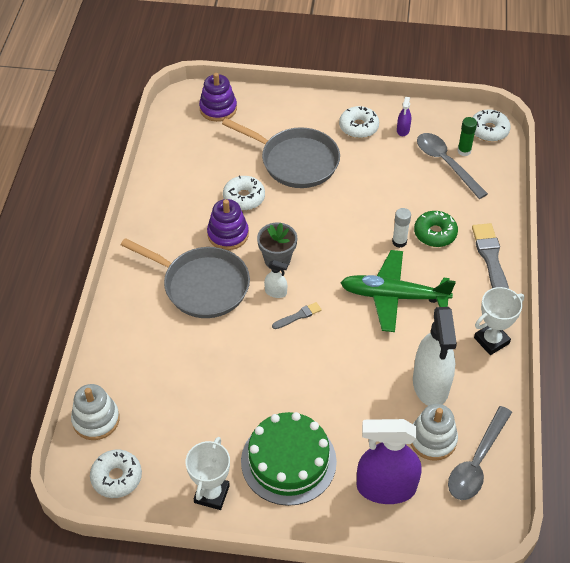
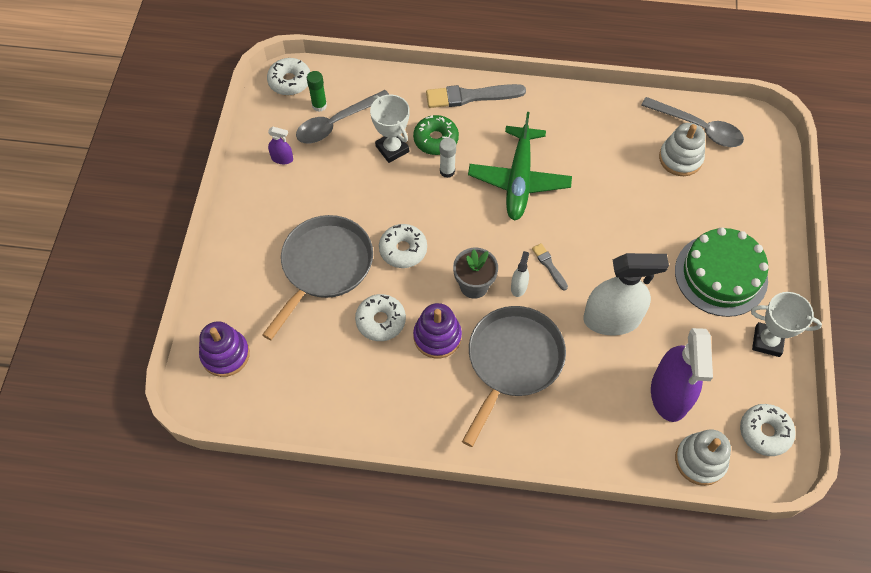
camera: 90 degrees left, 10 degrees up
white donut [339,106,379,138] -> white donut moved to [379,224,427,268]
purple spray bottle [357,419,422,504] -> purple spray bottle moved to [651,328,713,422]
white spray bottle [413,307,457,406] -> white spray bottle moved to [583,253,669,335]
white trophy [474,287,525,355] -> white trophy moved to [370,95,409,163]

